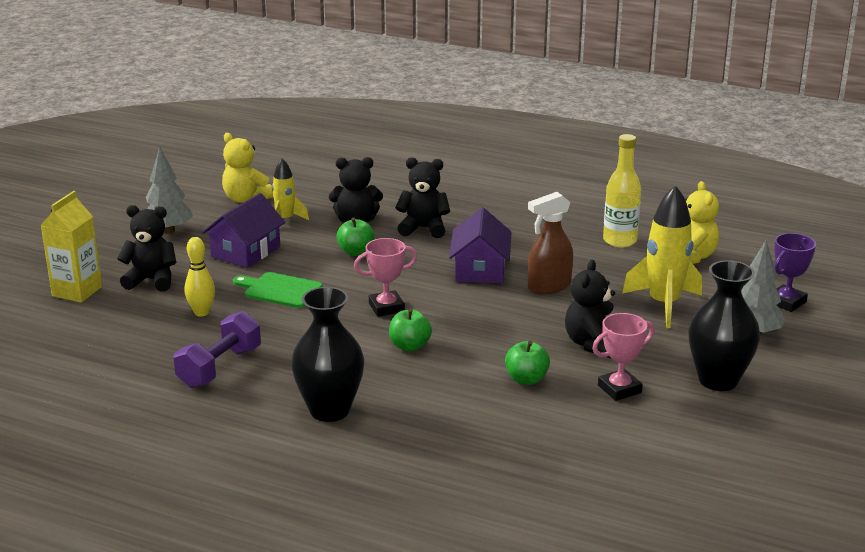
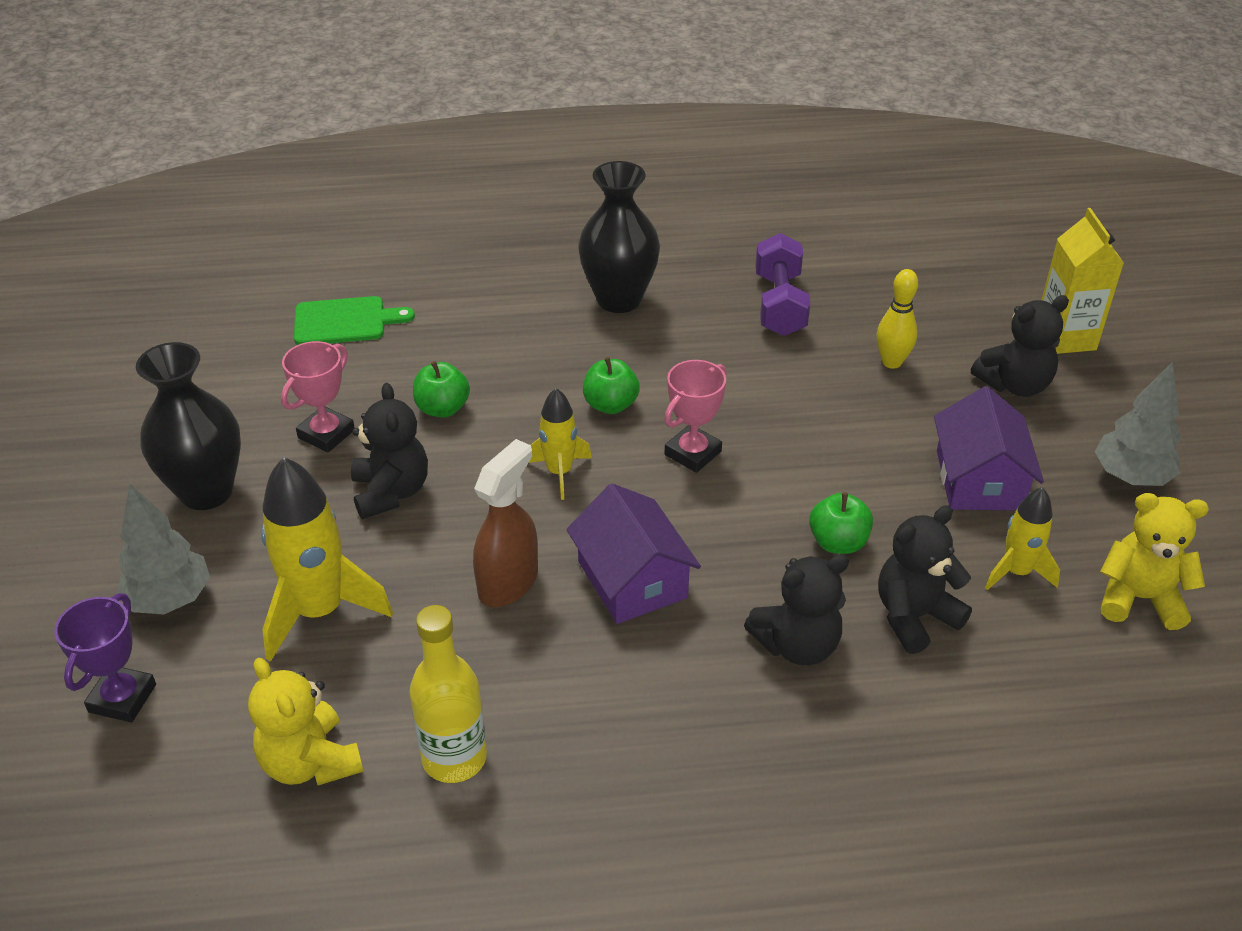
camera: 150 degrees right, 15 degrees up
green cutting board [233,272,323,308] -> green cutting board moved to [294,296,415,345]
none -> yellow rocket [529,388,592,500]

